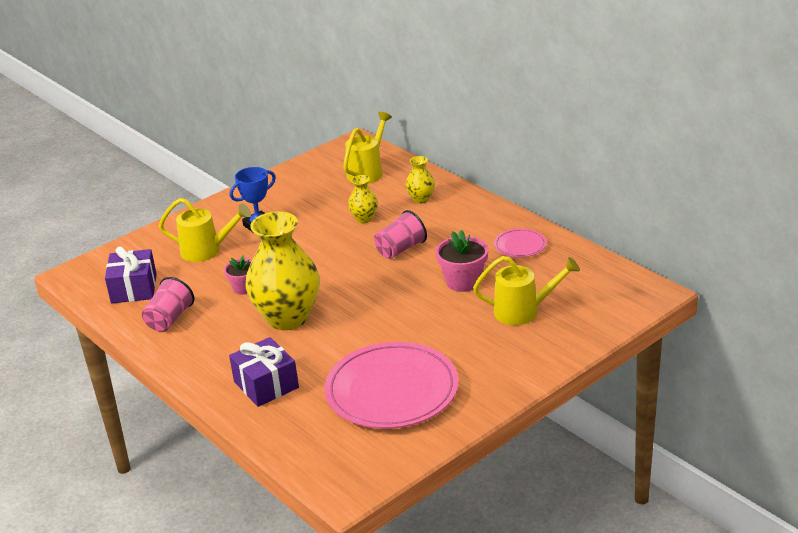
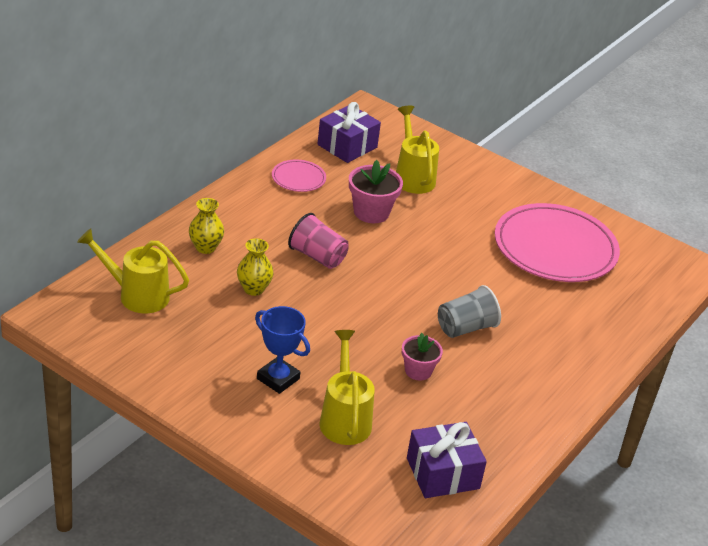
camera: 110 degrees left, 5 degrees up
pink cup [142,277,194,332] -> none
purple gift [229,337,299,407] -> purple gift moved to [317,102,381,163]
yellow vase [245,211,320,330] -> grey cup [438,285,501,338]

